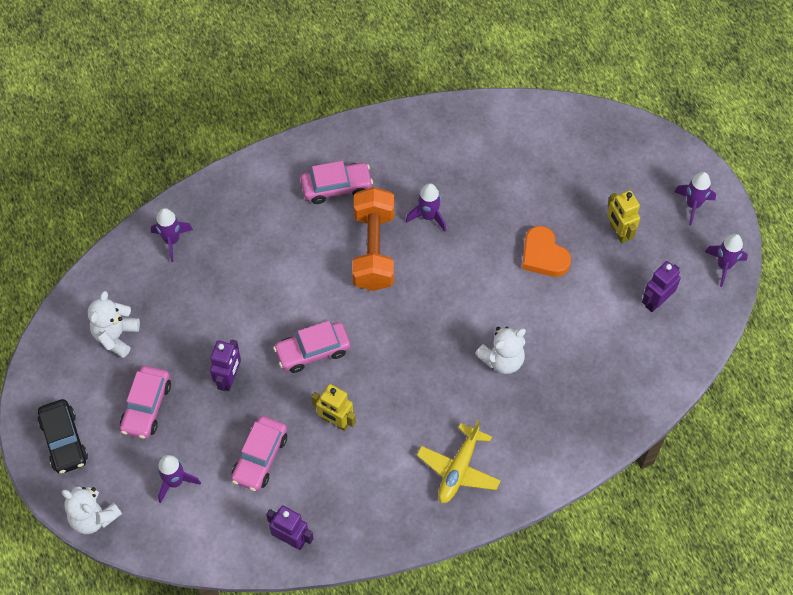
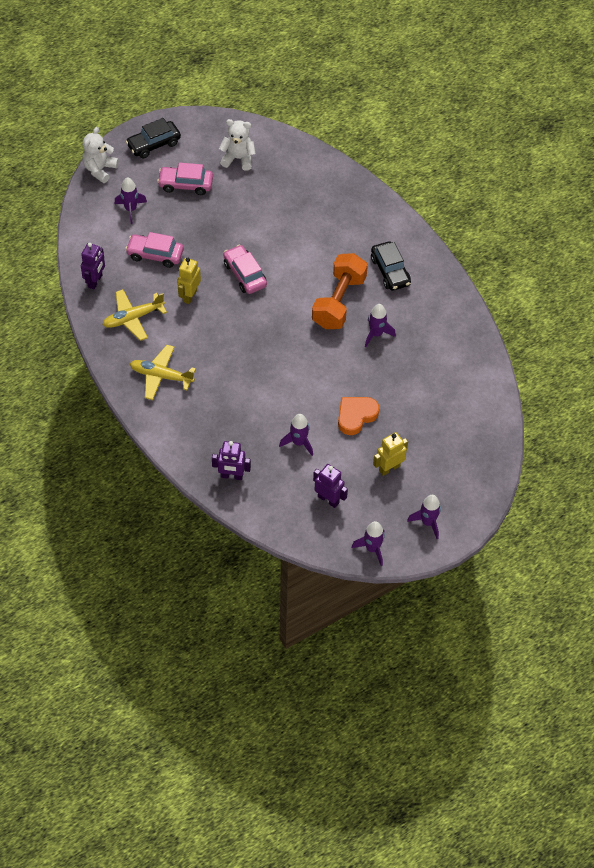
camera: 80 degrees right, 5 degrees down
purple rocket [151,208,193,262] -> purple rocket moved to [279,414,313,456]
purple robot [210,340,241,391] -> purple robot moved to [212,441,251,480]
pink car [301,161,373,204] -> black car [371,241,411,291]
orange dumbbell [352,187,394,291] -> orange dumbbell turned 60 degrees counterclockwise [312,253,368,329]
white teddy bear [475,327,526,374] -> none
none -> yellow plane [102,289,167,341]

